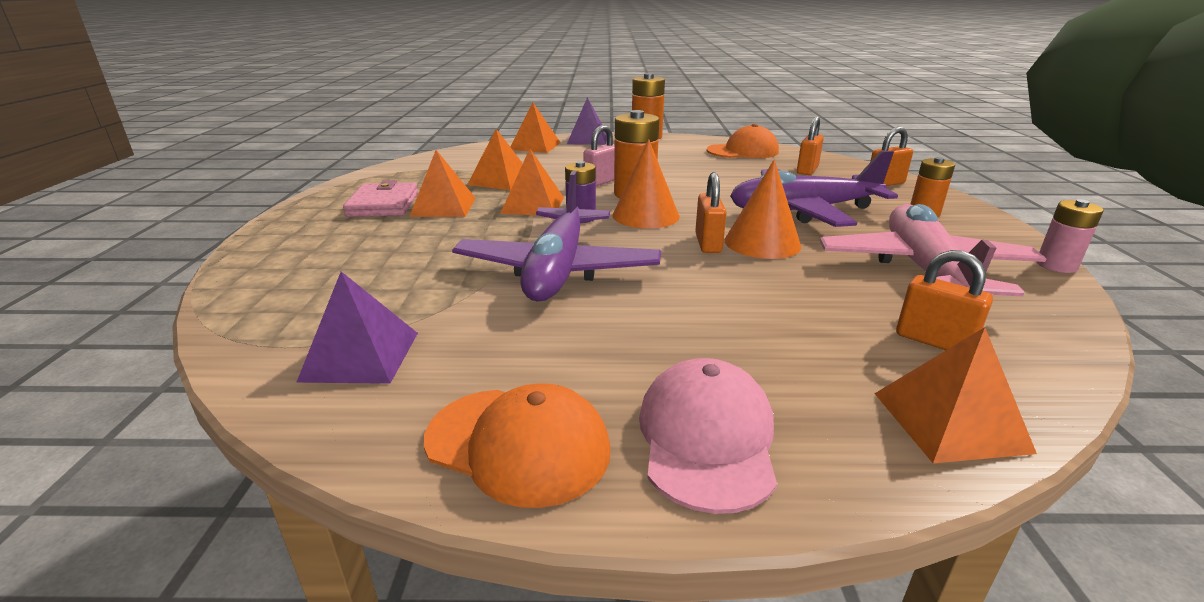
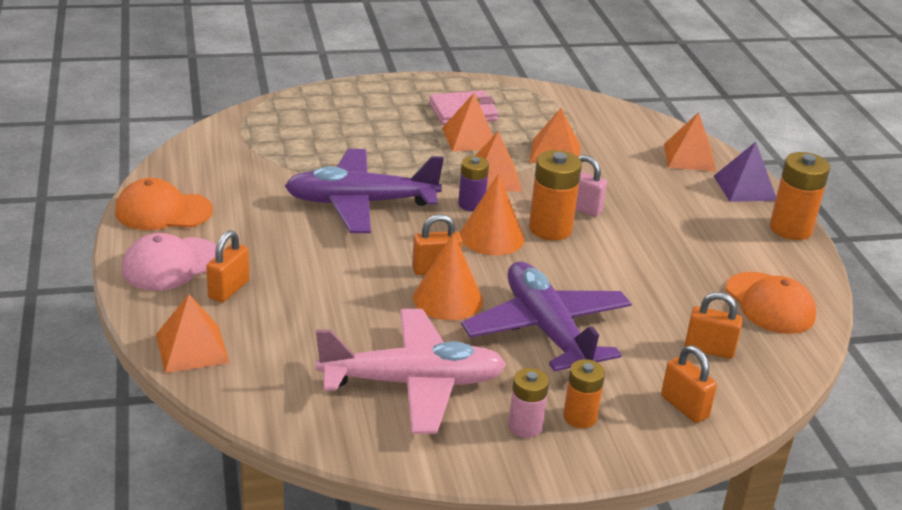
camera: 75 degrees right, 5 degrees up
purple pyramid [296,272,418,384] -> none
orange cap [424,383,610,508] -> orange cap turned 75 degrees clockwise [115,178,213,230]
pink cap [639,358,777,514] -> pink cap turned 150 degrees clockwise [122,233,217,290]
orange padlock [896,250,993,350] -> orange padlock moved to [206,230,249,303]
pink battery [1037,199,1104,273] -> pink battery moved to [508,368,549,438]

